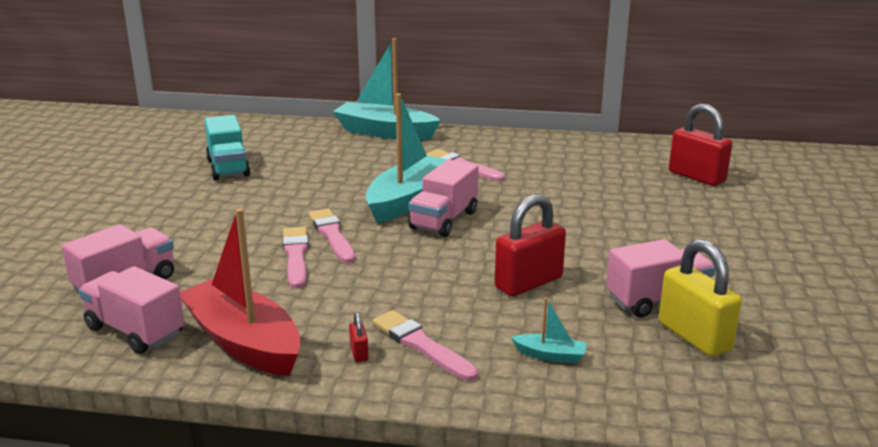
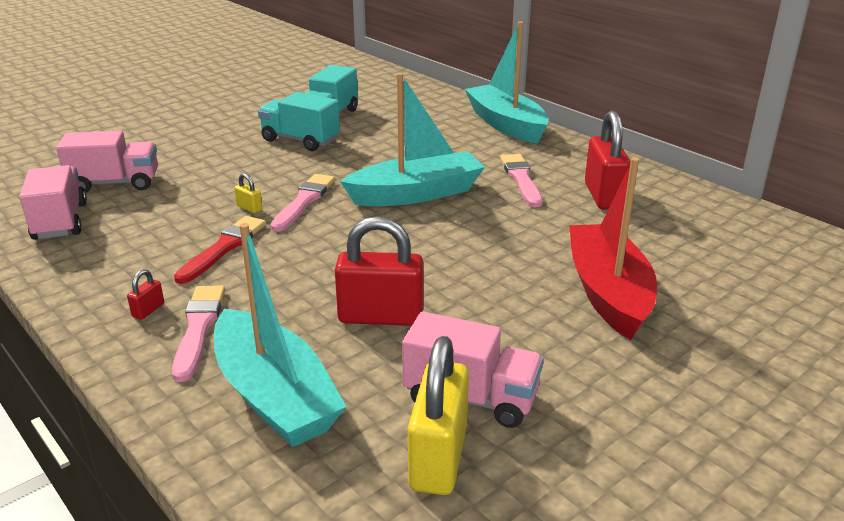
camera: 40 degrees right, 5 degrees up
red boat [180,208,301,376] -> red boat moved to [569,157,657,340]
pink brush [282,226,309,289] -> yellow padlock [234,173,262,213]
pink truck [409,159,478,237] -> none
turquoise boat [511,297,587,363] -> turquoise boat [214,223,347,447], size x2.39
red padlock [669,104,732,186] -> red padlock moved to [585,111,631,210]
none -> red brush [174,216,266,284]
none -> turquoise truck [258,92,340,151]

